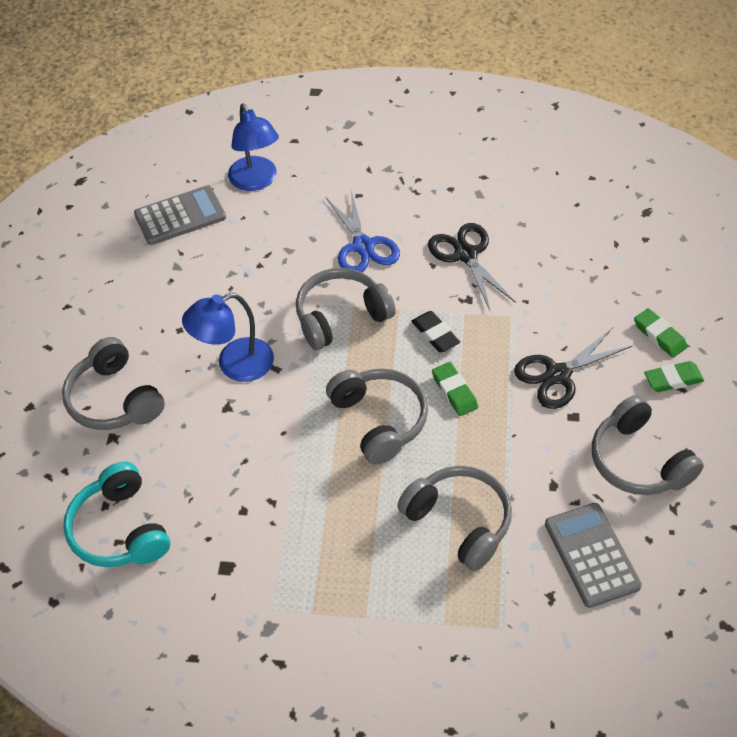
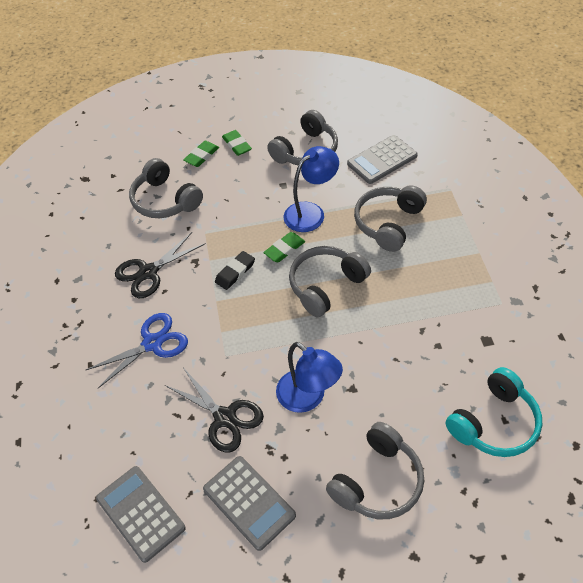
camera: 105 degrees left, 0 degrees up
blue lamp [228,103,279,191] -> blue lamp moved to [284,146,339,232]
grey headphones [296,268,396,350] -> grey headphones moved to [129,158,203,218]
black scissors [514,328,632,409] -> black scissors moved to [165,369,264,452]
none -> grey calculator [203,456,296,551]

